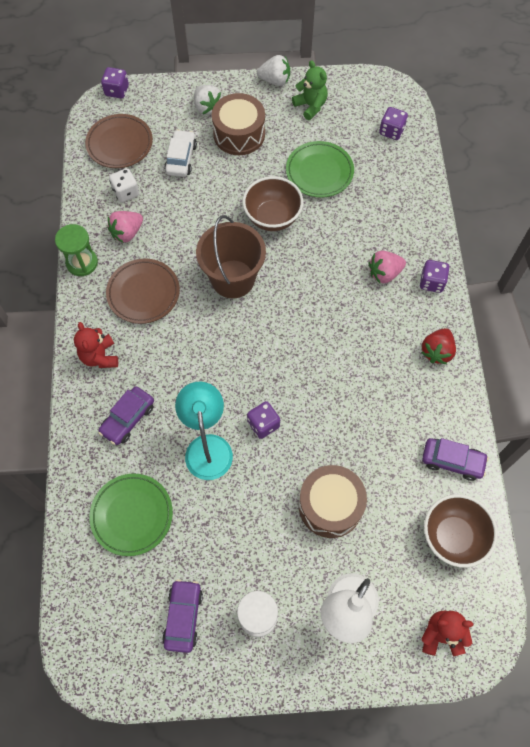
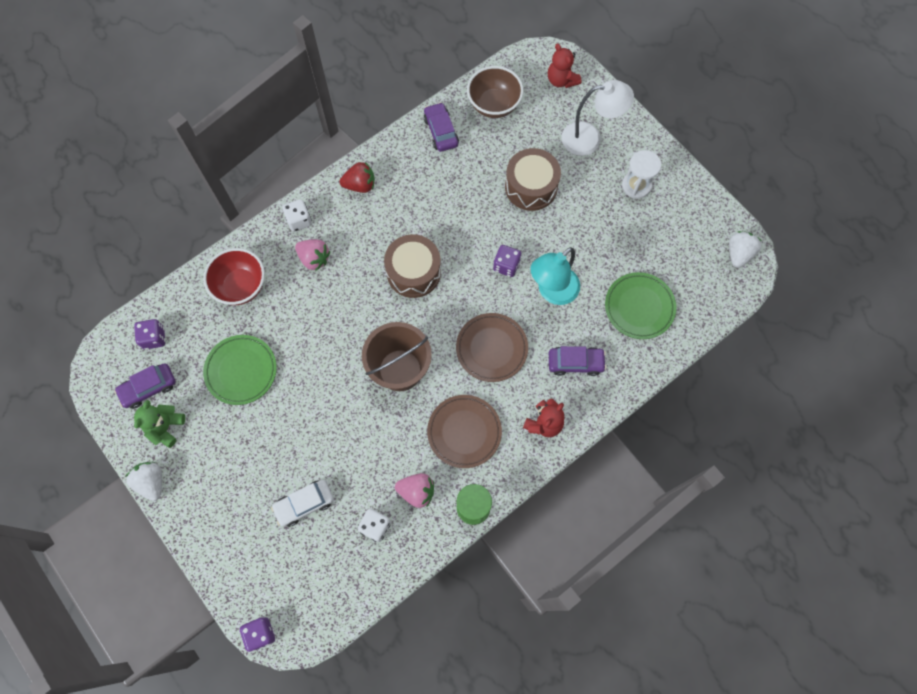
camera: 125 degrees left, 5 degrees up
brown plate [85,114,153,168] -> brown plate moved to [456,313,528,382]
purple car [162,579,203,653] -> purple car moved to [114,363,176,409]
white strawberry [194,85,222,115] -> white strawberry moved to [729,231,762,268]
brown drum [212,93,265,155] -> brown drum moved to [384,234,441,298]
brown bowl [242,176,303,231] -> none
purple dice [420,260,450,293] -> white dice [282,199,312,232]
none -> red bowl [203,248,265,305]

